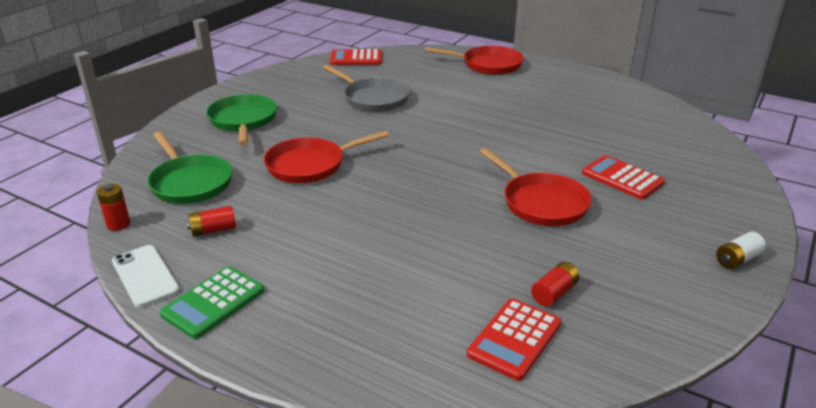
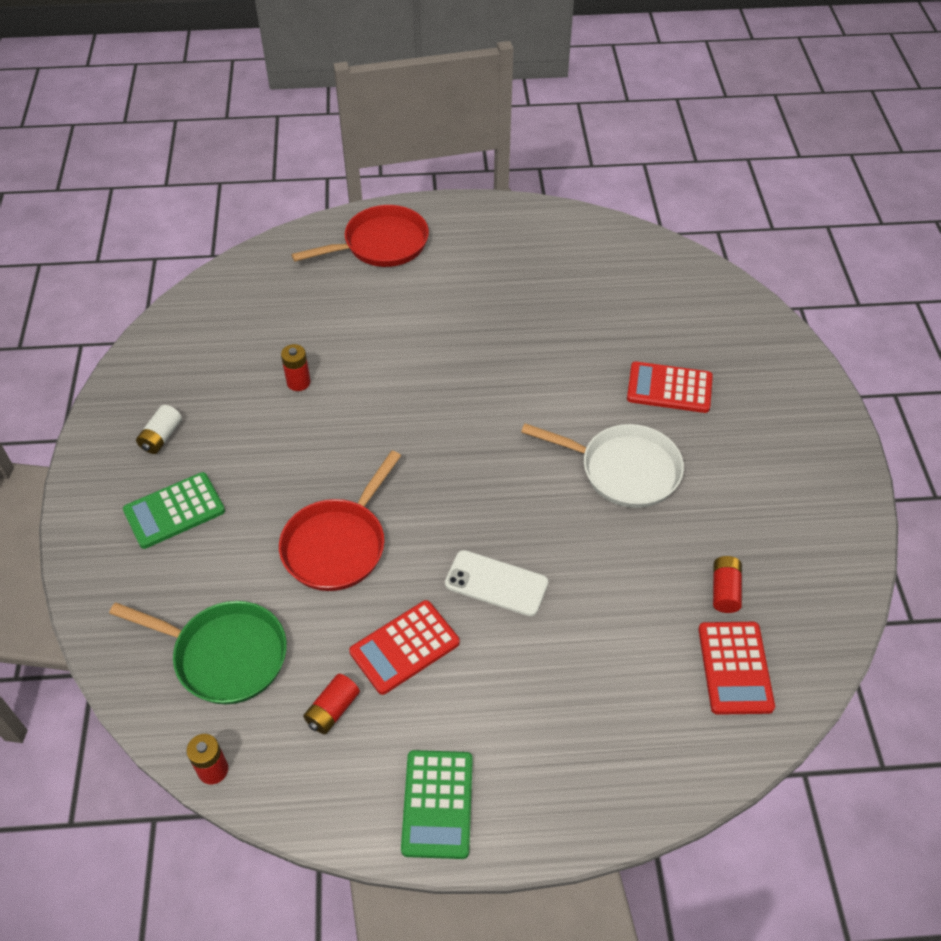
camera: 35 degrees left, 20 degrees up
white phone [112,245,180,307] -> white phone moved to [445,550,548,616]
green pan [206,94,277,145] -> green calculator [123,472,225,549]
grey pan [323,65,410,112] -> red battery [281,344,311,391]
red calculator [330,49,382,65] -> red calculator moved to [349,600,460,695]
red pan [480,148,592,226] -> white pan [521,423,684,508]
white battery [716,232,766,269] -> white battery moved to [136,405,182,454]

